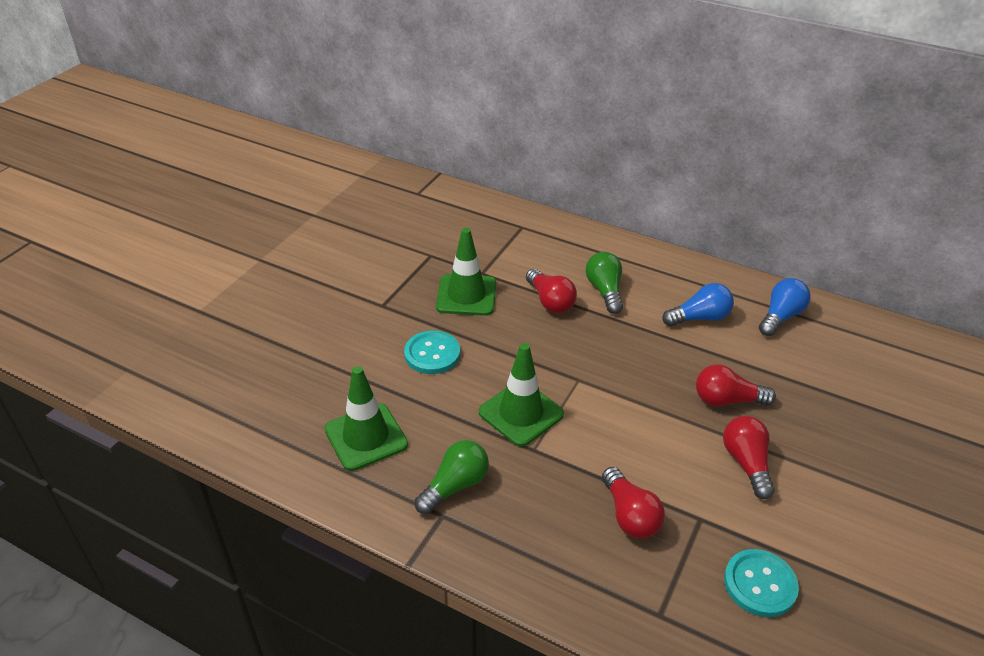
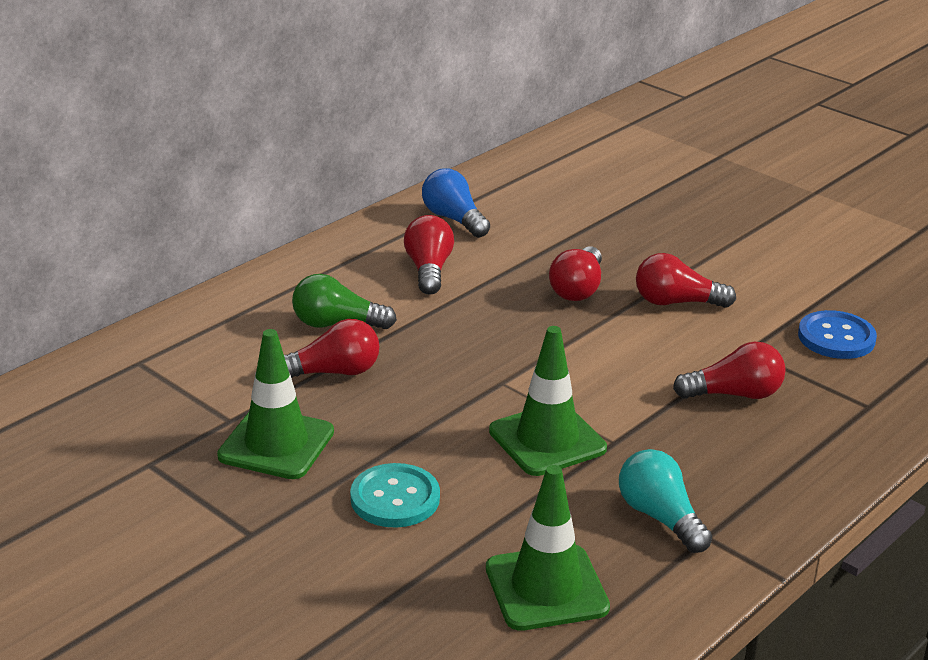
camera: 75 degrees left, 10 degrees down
green light bulb [415,440,489,514] -> turquoise light bulb [619,449,712,553]
blue light bulb [662,283,734,326] -> red light bulb [404,215,454,295]
turquoise button [724,549,799,617] -> blue button [798,310,877,359]

